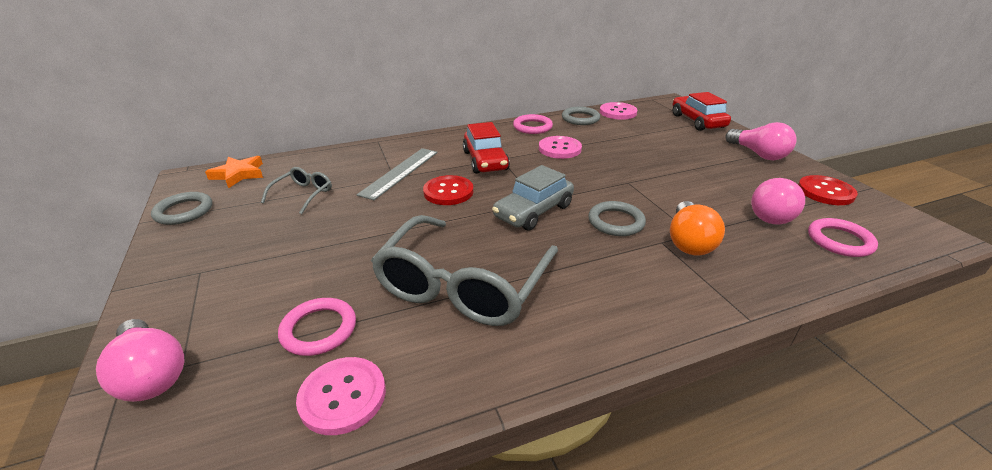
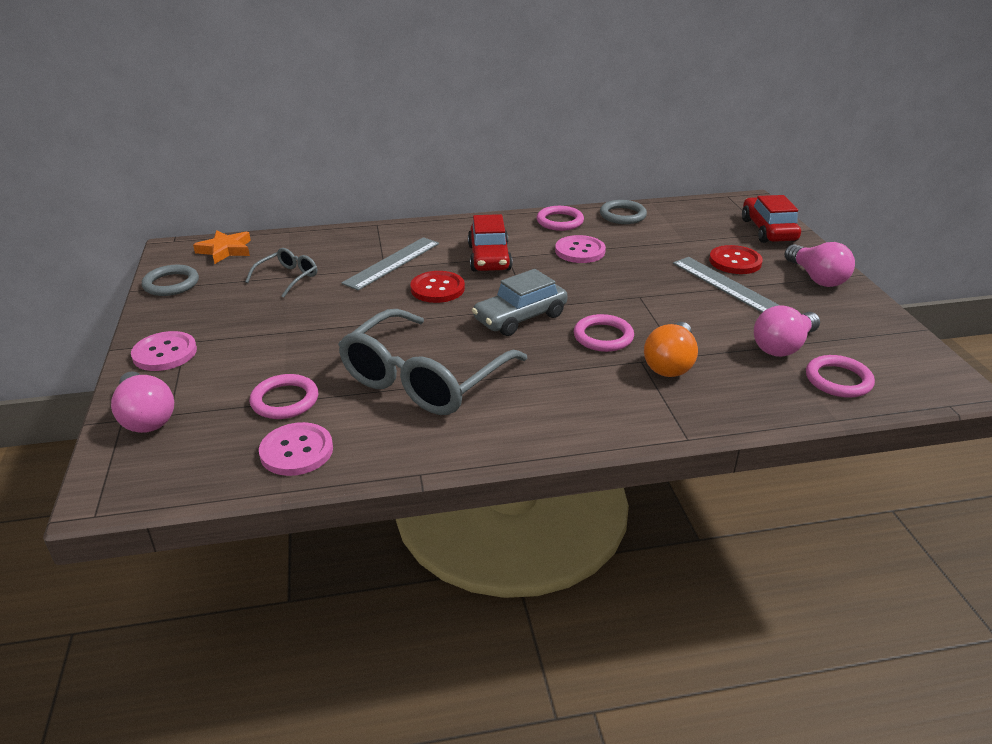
camera: 10 degrees right, 0 degrees up
grey ring [588,201,646,236] -> pink ring [574,314,634,352]
pink button [600,102,638,120] -> pink button moved to [131,331,197,371]
red button [798,175,858,205] -> red button moved to [709,245,763,274]
none -> grey ruler [673,257,779,313]

